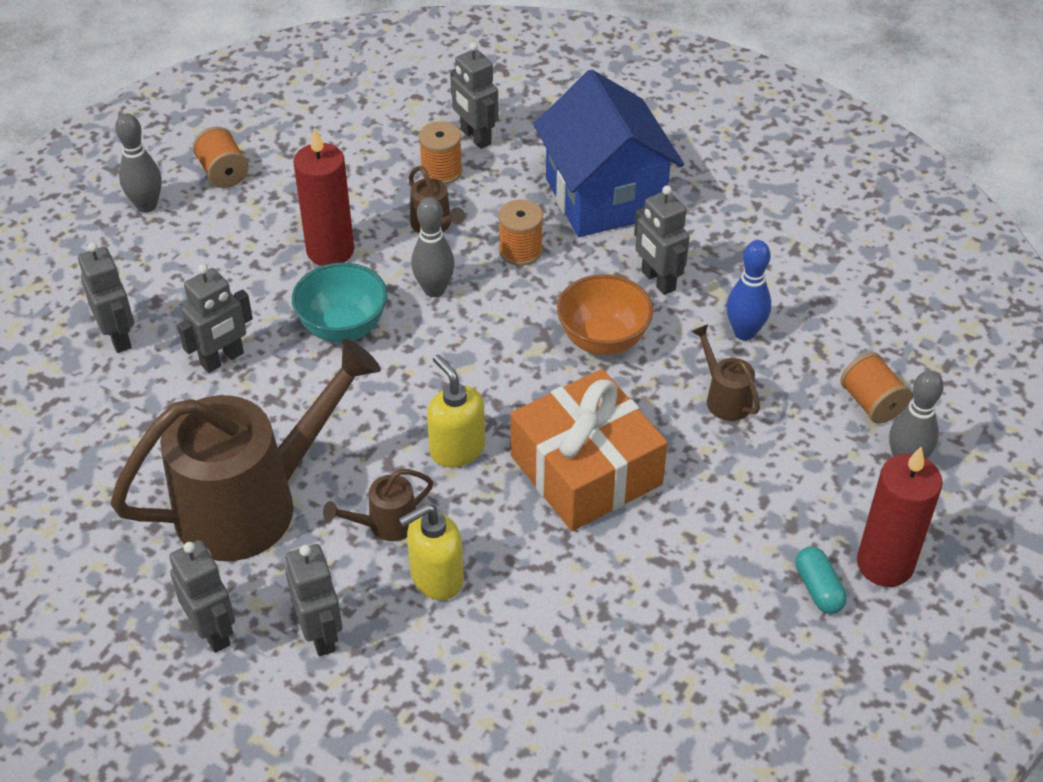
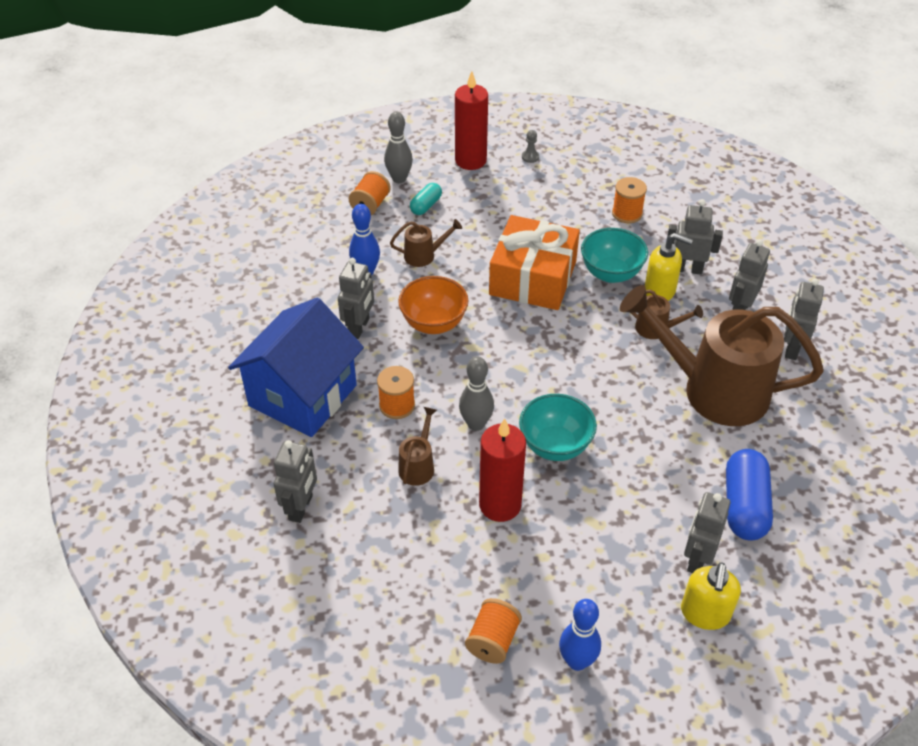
camera: 130 degrees left, 0 degrees up
grey bowling pin [115,113,162,213] -> blue bowling pin [559,599,601,671]
grey robot [177,264,253,373] -> grey robot moved to [666,199,723,275]
orange spool [419,121,463,184] -> orange spool moved to [612,177,647,223]
yellow soap dispenser [427,354,485,467] -> yellow soap dispenser moved to [681,563,741,630]
brown watering can [691,324,760,421] -> brown watering can turned 120 degrees counterclockwise [390,219,462,267]
turquoise capsule [796,547,847,614] -> turquoise capsule moved to [410,183,442,215]
none -> grey pawn [522,130,539,163]
none -> turquoise bowl [581,228,648,283]
none -> blue capsule [726,449,773,540]

